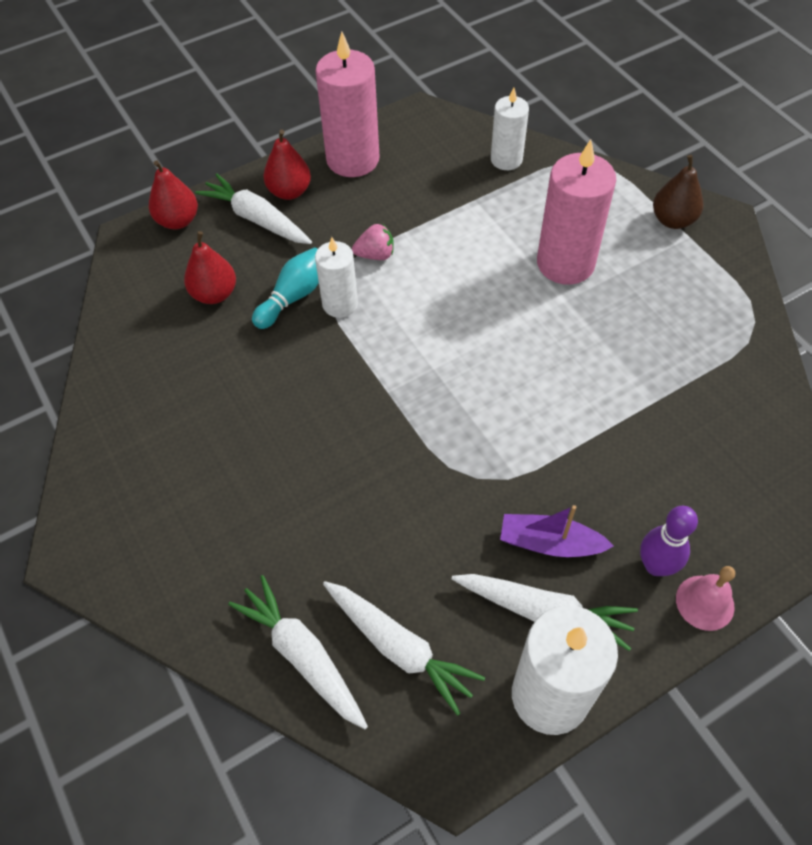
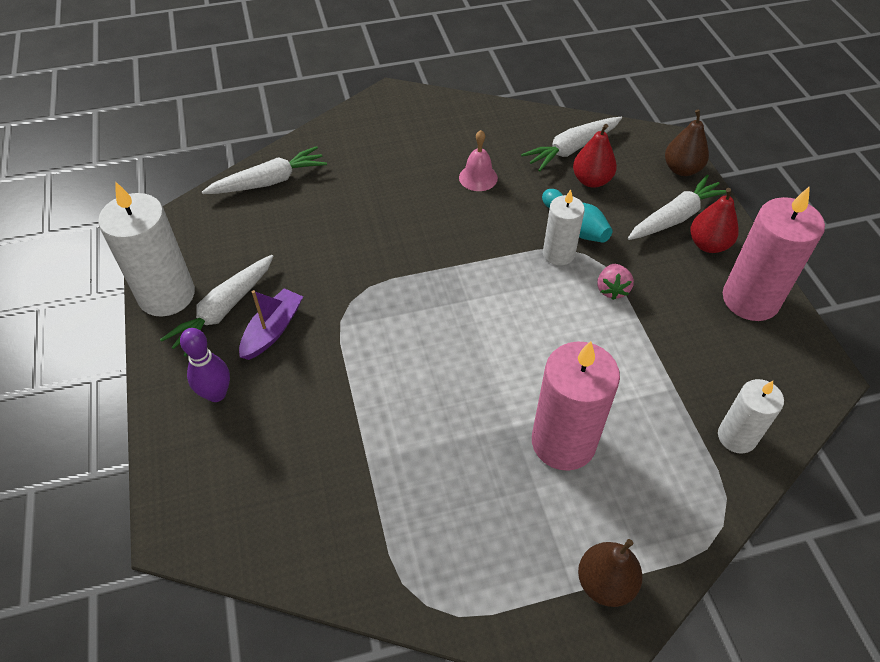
camera: 105 degrees right, 5 degrees down
red pear [149,160,198,229] -> brown pear [665,110,709,176]
white carrot [323,581,485,716] -> white carrot moved to [521,117,622,172]
pink bell [676,566,735,631] -> pink bell moved to [459,130,498,191]

